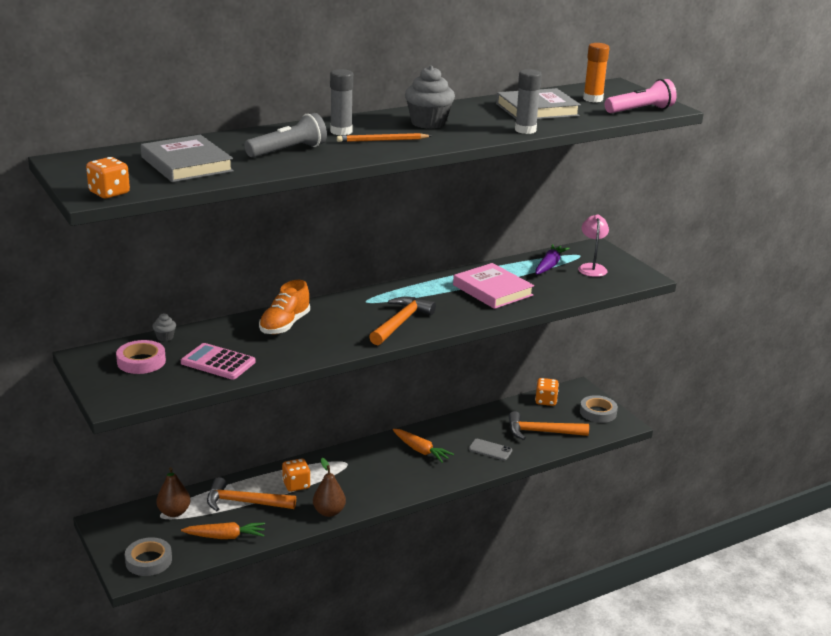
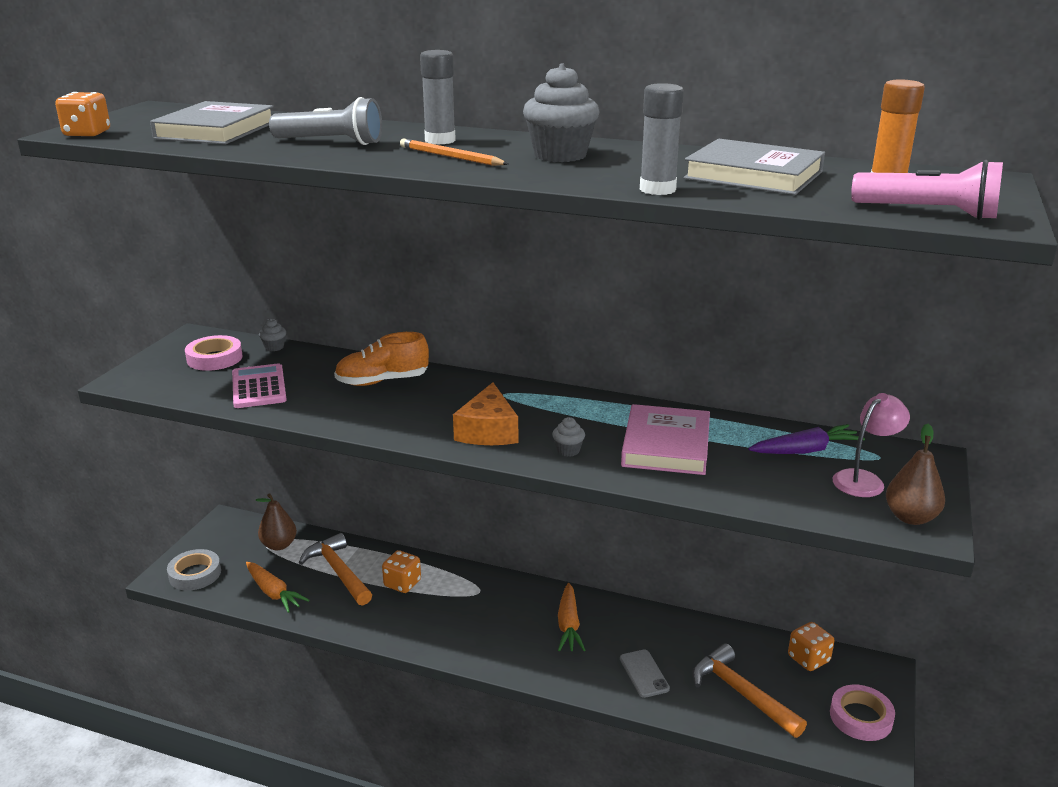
camera: 50 degrees right, 0 degrees up
brown pear [313,458,346,517] -> brown pear moved to [886,424,945,525]
orange hammer [369,297,436,345] -> orange cheese [453,382,518,445]
grey tape [580,395,618,423] -> pink tape [830,685,895,741]
none -> grey cupcake [552,417,585,457]

